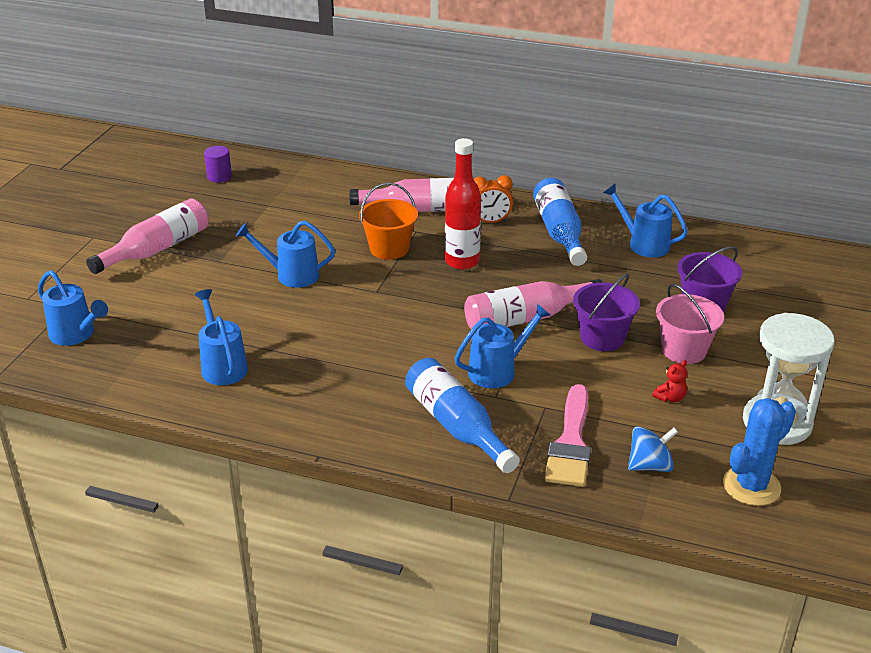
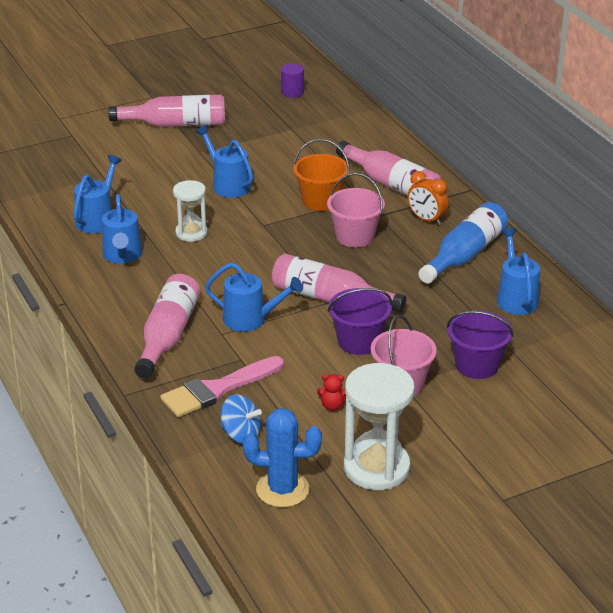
camera: 45 degrees right, 0 degrees up
blue watering can [38,270,108,346] -> blue watering can moved to [102,194,142,264]
blue bottle [405,358,520,473] -> pink bottle [134,274,200,378]
red bottle [445,138,481,270] -> pink bucket [327,173,385,247]
none -> white hourglass [173,180,208,242]

